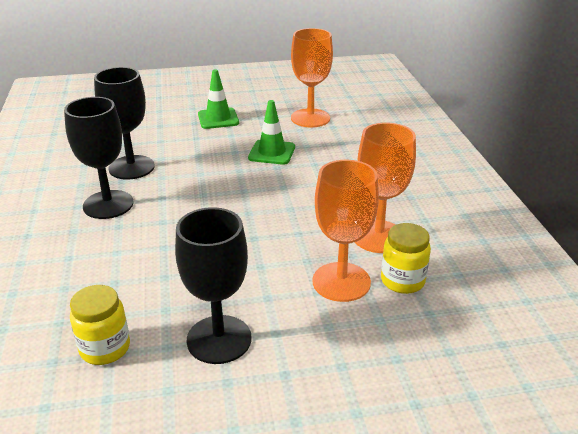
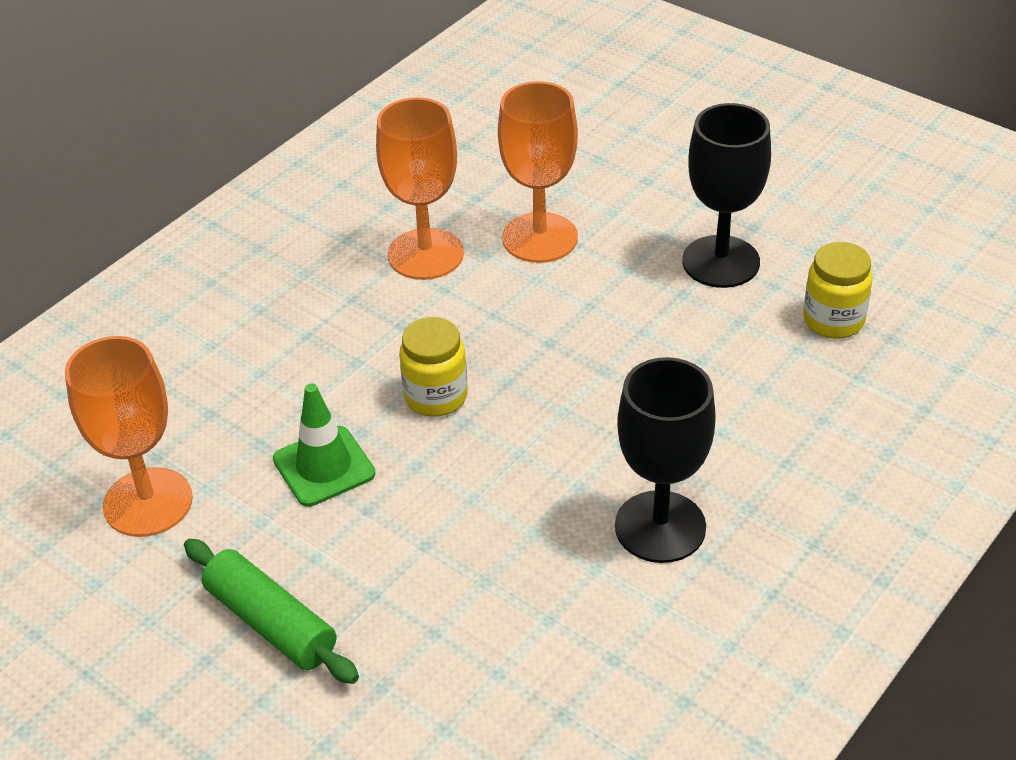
camera: 130 degrees left, 10 degrees up
black goblet [94,67,155,180] -> none
green traffic cone [198,70,239,129] -> green rolling pin [184,539,359,684]
yellow jar [381,223,431,294] -> yellow jar moved to [399,317,468,417]

